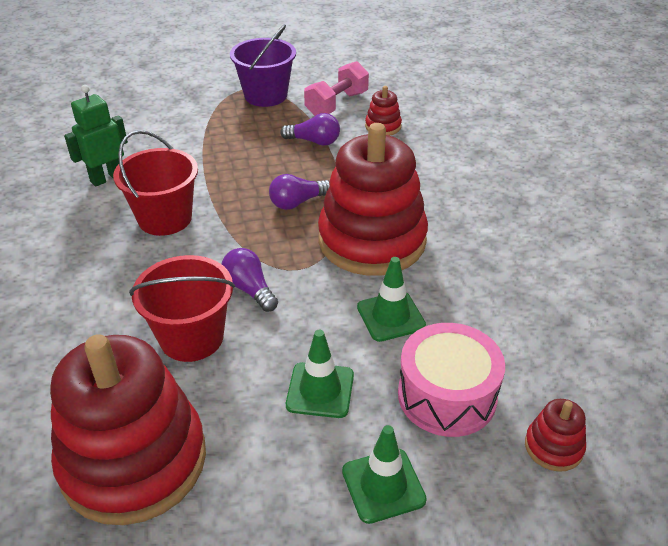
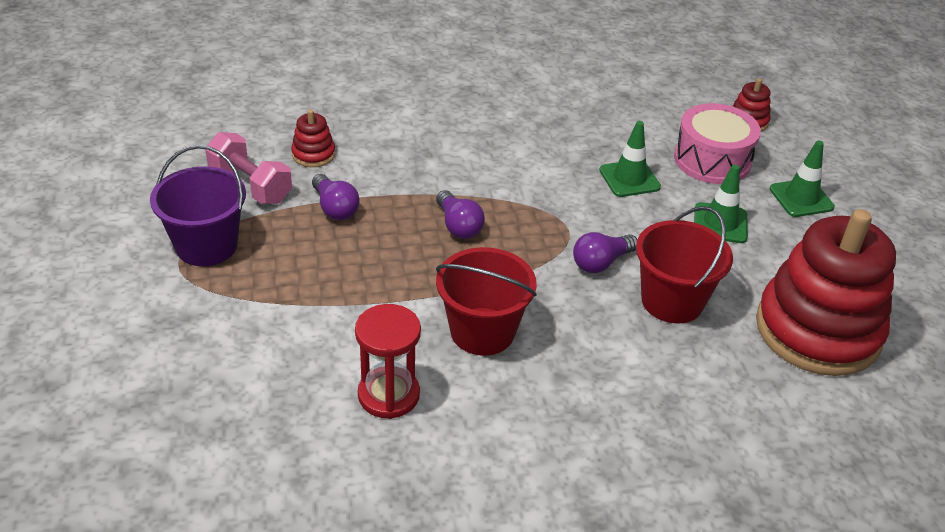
camera: 90 degrees left, 0 degrees up
green robot [64,85,128,187] -> red hourglass [355,304,421,419]
purple light bulb [280,113,340,146] -> purple light bulb turned 135 degrees clockwise [312,174,360,220]
red stacking toy [318,123,428,276] -> none

